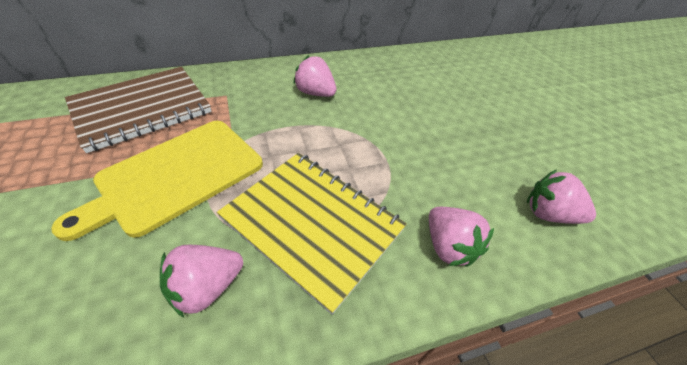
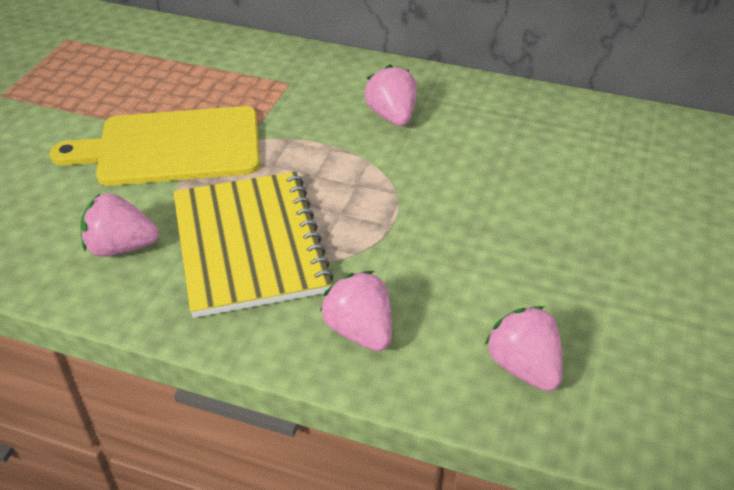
camera: 40 degrees right, 5 degrees down
brown notebook [65,67,212,153] -> none
pink strawberry [429,207,494,267] -> pink strawberry turned 135 degrees clockwise [320,271,392,351]

